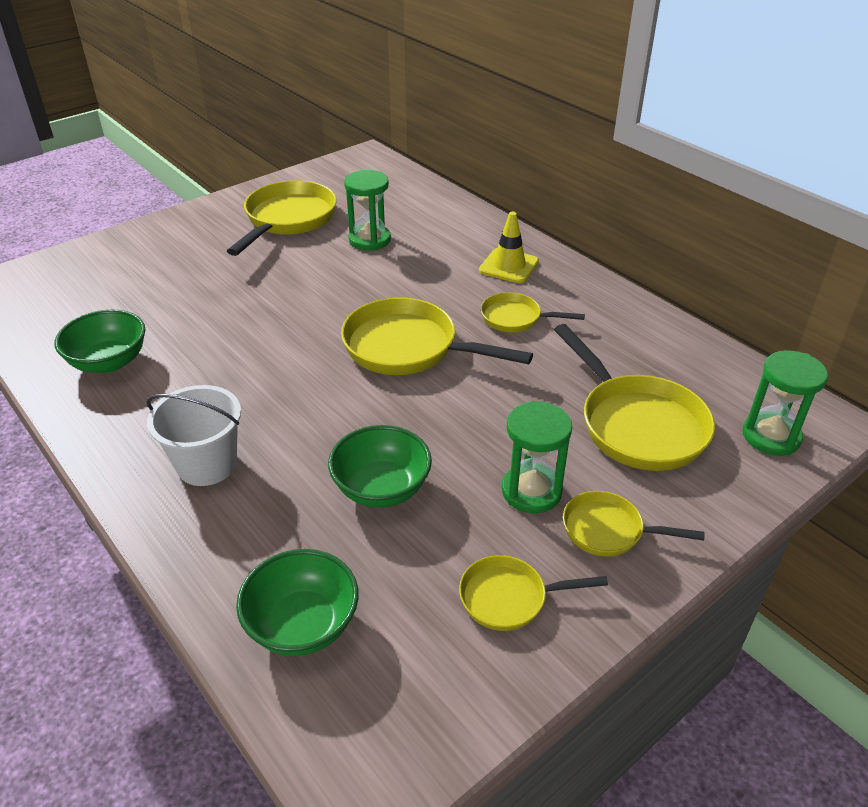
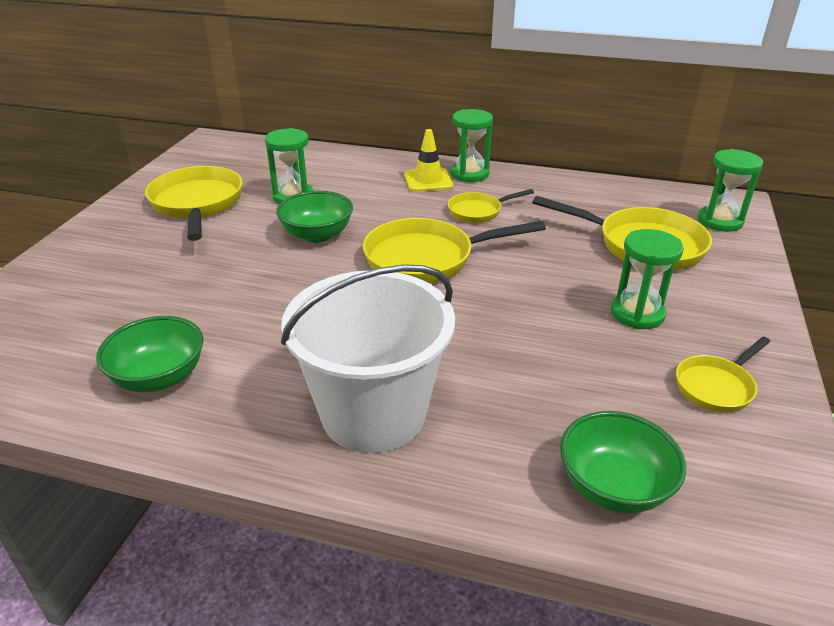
camera: 35 degrees left, 5 degrees down
white bucket [146,385,241,486] -> white bucket [281,264,455,453], size x1.65
green bowl [328,425,432,508] -> green bowl moved to [276,191,353,243]
yellow pan [563,491,705,557] -> none
none -> green hourglass [451,109,493,182]

